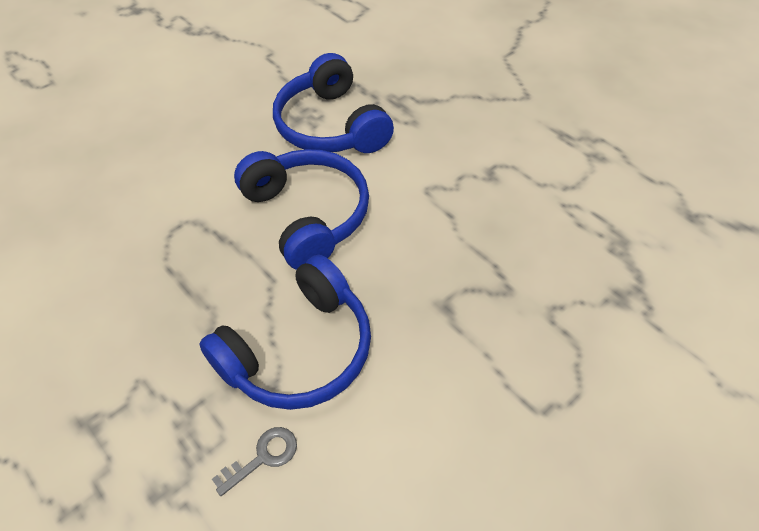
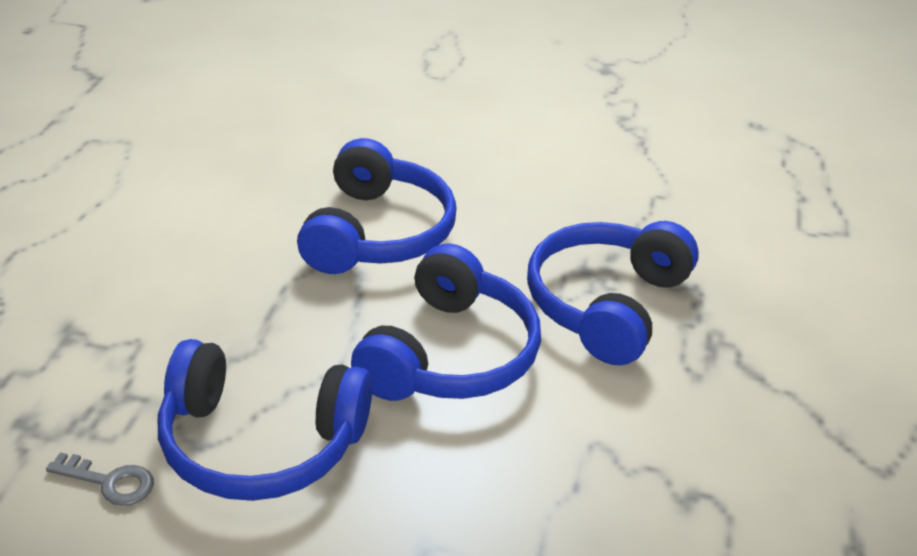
camera: 50 degrees right, 15 degrees down
none -> blue headphones [297,138,456,274]

